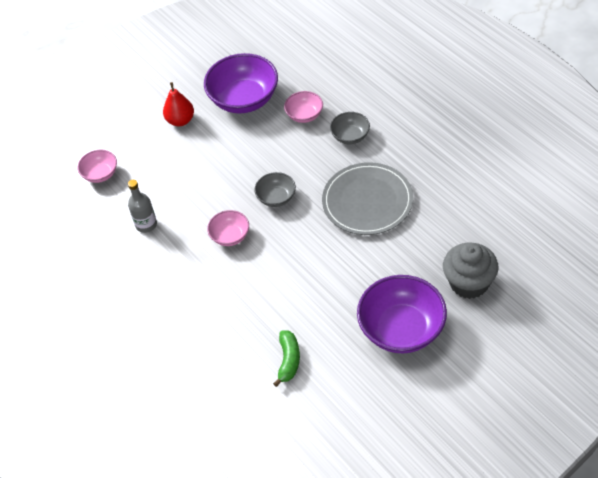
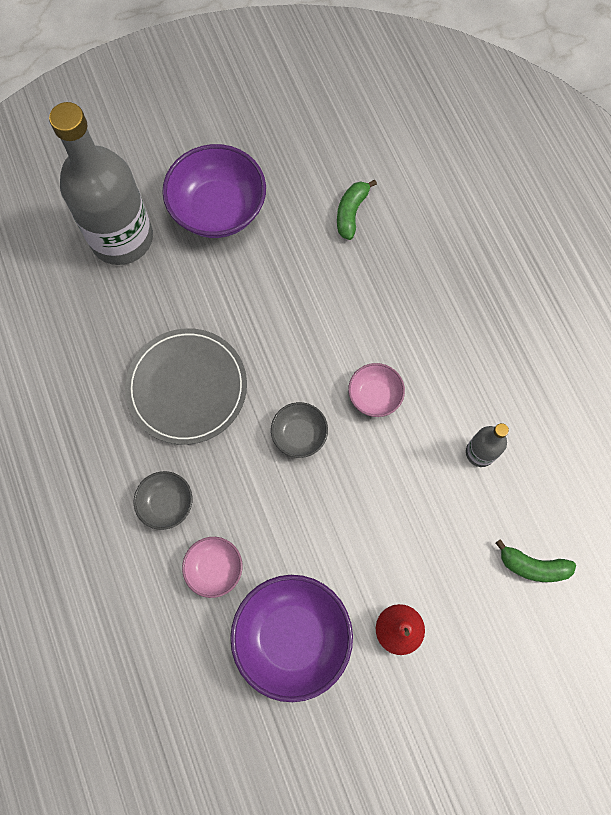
camera: 170 degrees left, 20 degrees up
pink bowl [78,150,117,183] -> green banana [495,539,576,582]
grey cupcake [443,243,498,299] -> grey bottle [49,102,153,265]

